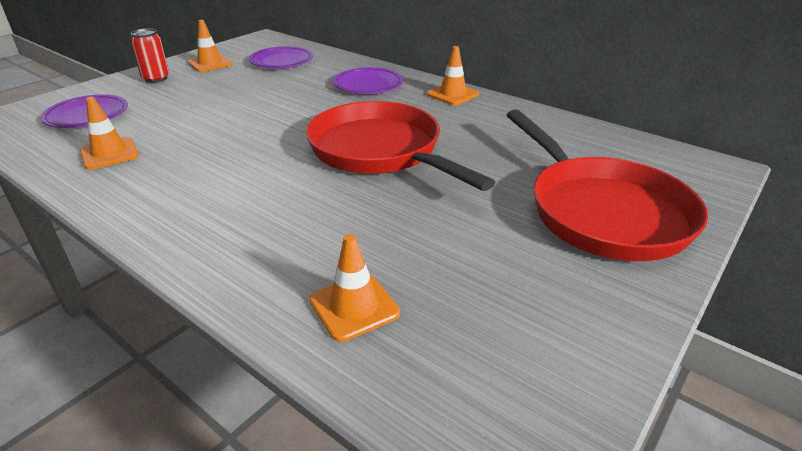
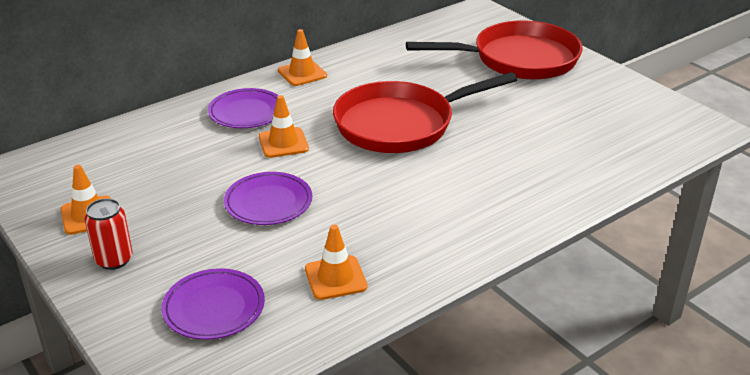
camera: 75 degrees left, 0 degrees up
purple plate [249,46,313,68] -> purple plate moved to [224,172,312,225]
orange traffic cone [309,234,400,342] -> orange traffic cone moved to [259,95,309,158]

